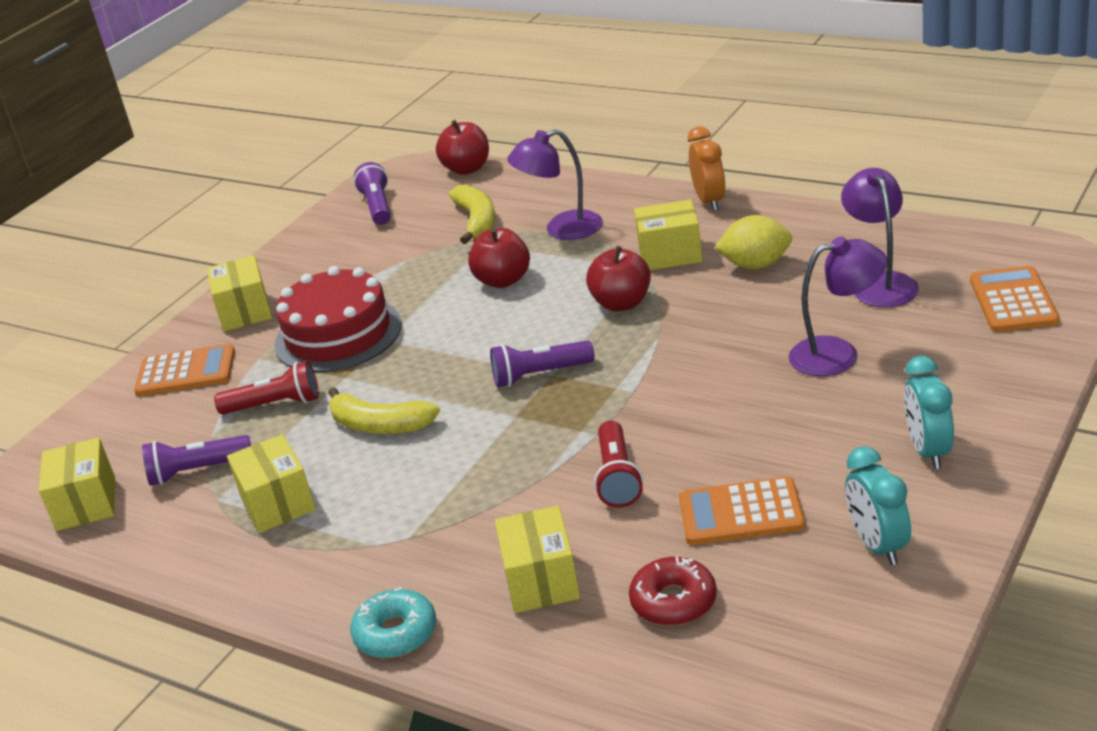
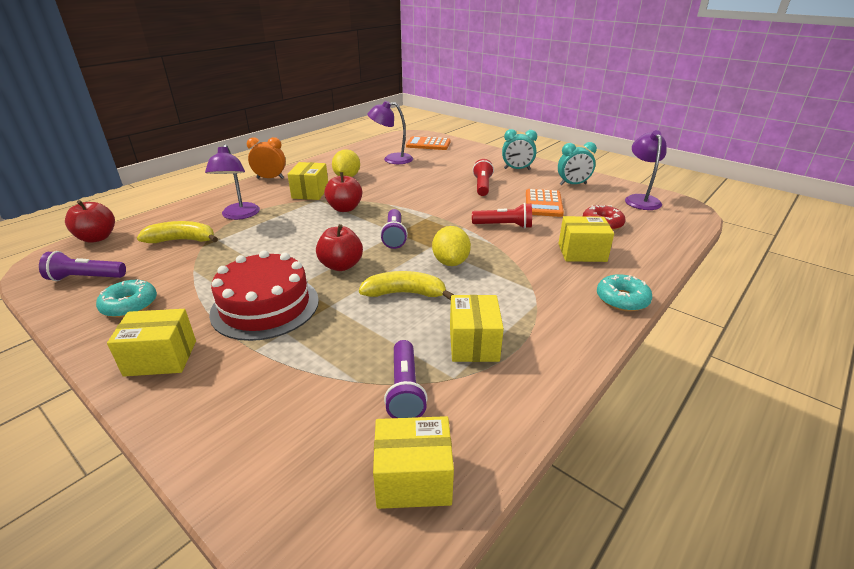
camera: 85 degrees left, 0 degrees up
orange calculator [134,344,235,396] -> none
red flashlight [214,361,319,415] -> red flashlight moved to [473,159,494,196]
yellow box [227,434,316,533] -> yellow box turned 75 degrees counterclockwise [450,295,504,362]
yellow banana [328,387,440,434] -> yellow banana turned 120 degrees counterclockwise [359,271,454,300]
red apple [468,228,530,288] -> red apple moved to [316,224,363,271]
purple lamp [788,237,887,376] -> purple lamp moved to [625,130,667,210]
none -> turquoise donut [96,279,157,318]
none -> yellow lemon [432,226,471,266]

